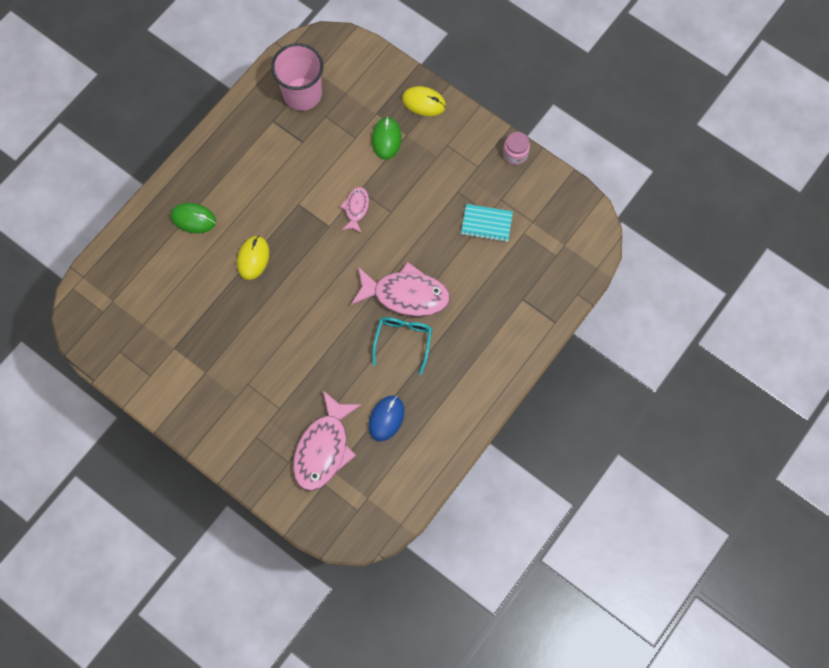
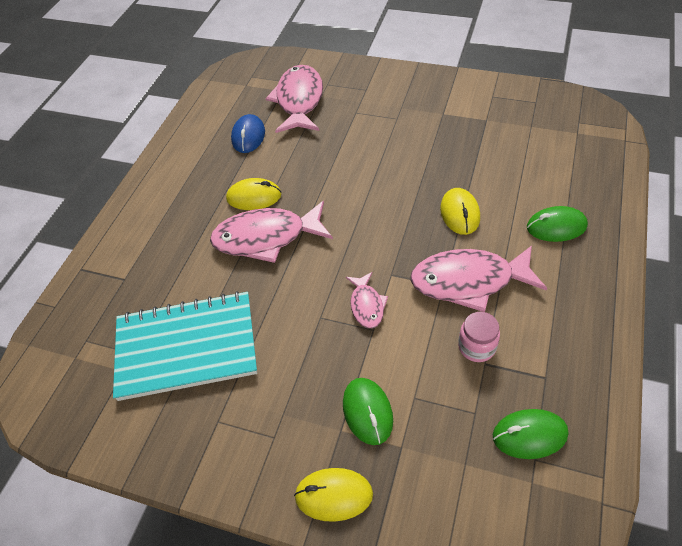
camera: 165 degrees right, 20 degrees down
pink cup [271,43,324,111] -> green mouse [493,409,568,459]
turquoise glasses [372,317,432,375] -> yellow mouse [226,178,281,210]
turquoise notebook [461,204,513,242] -> turquoise notebook [113,291,257,401], size x2.03
pink jar [503,132,530,165] -> pink jar moved to [458,312,500,362]
none -> pink fish [410,245,547,312]

